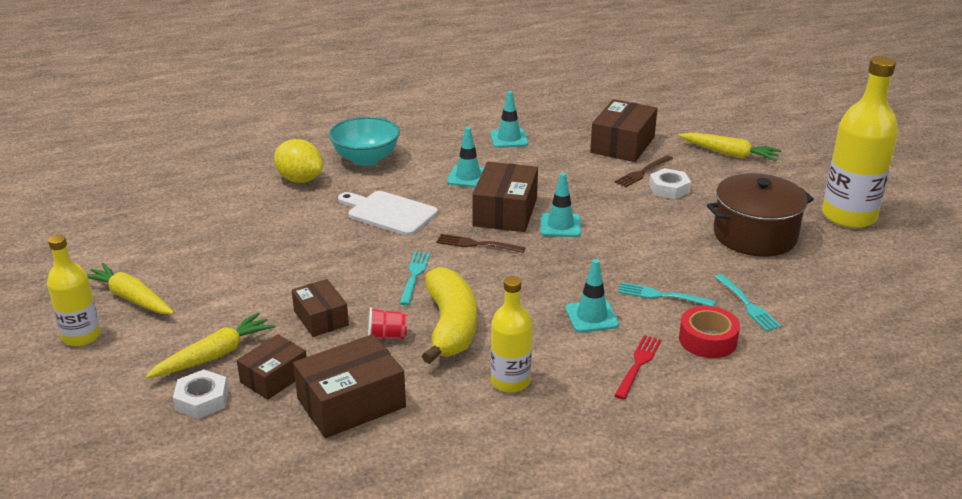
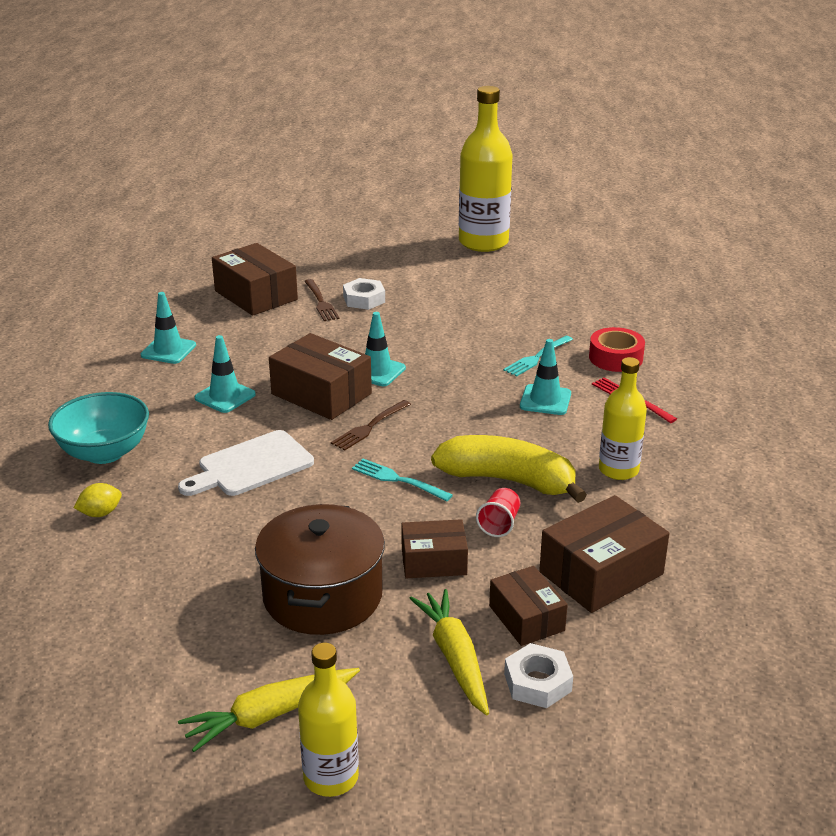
camera: 65 degrees left, 0 degrees up
yellow lemon [274,139,323,183] -> yellow lemon [74,483,122,517], size x0.55
brown box [293,334,406,438] -> brown box turned 60 degrees clockwise [539,495,669,613]
yellow carrot [678,133,781,161] -> none
brown pot [707,173,814,257] -> brown pot moved to [255,504,385,635]
turquoise fork [715,274,782,331] -> none

